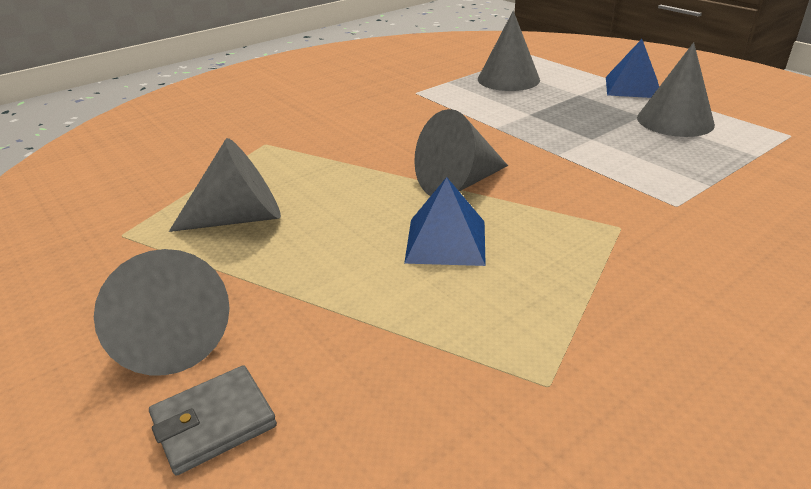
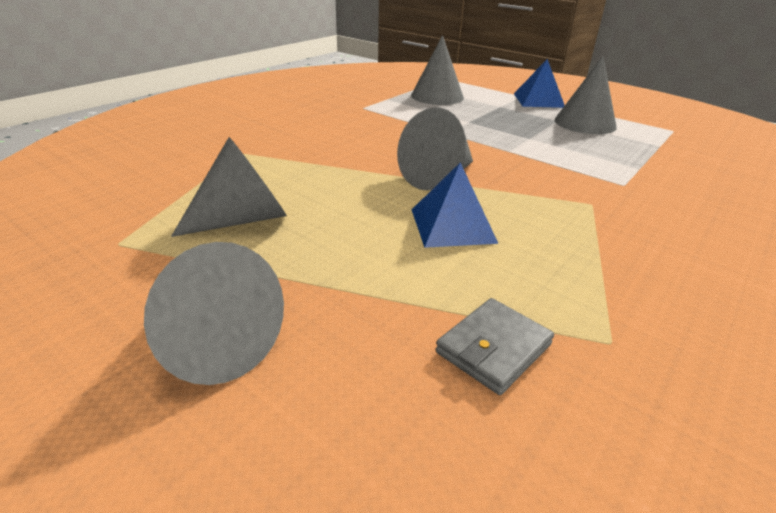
camera: 15 degrees left, 0 degrees up
grey wallet [149,365,277,476] -> grey wallet moved to [436,298,554,395]

